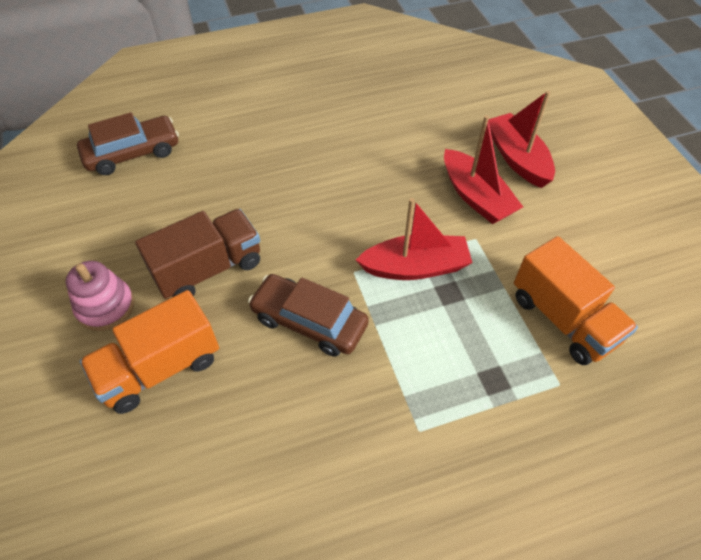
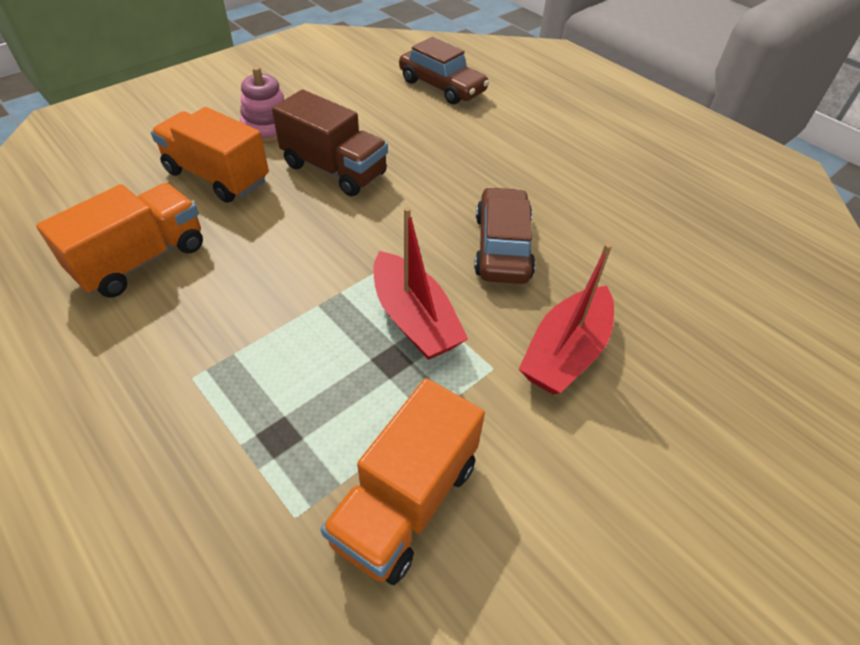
camera: 65 degrees right, 5 degrees down
brown car [248,274,369,357] -> brown car moved to [474,187,535,284]
red boat [488,91,555,188] -> none
none -> orange truck [36,183,203,298]

